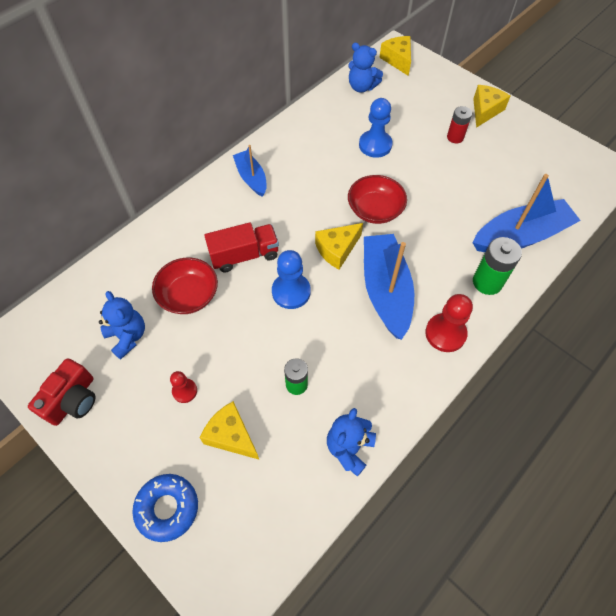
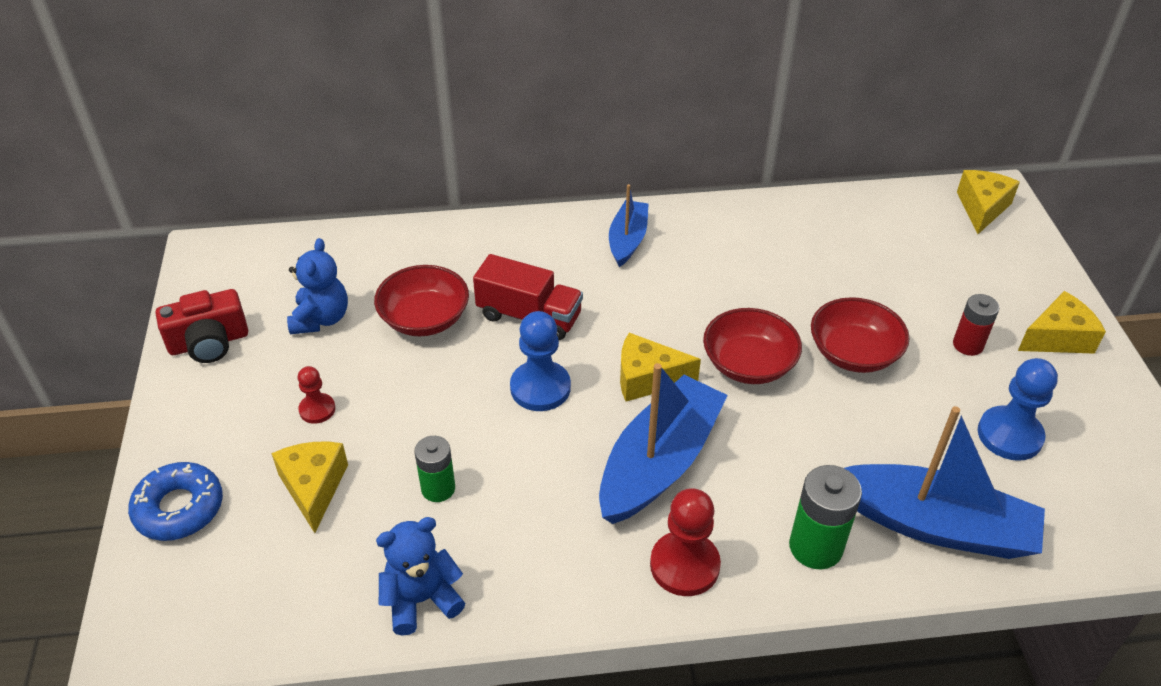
camera: 40 degrees right, 15 degrees down
blue teddy bear [348,43,383,93] -> none
blue pawn [359,98,393,158] -> blue pawn moved to [978,358,1058,461]
none -> red bowl [811,297,910,373]

